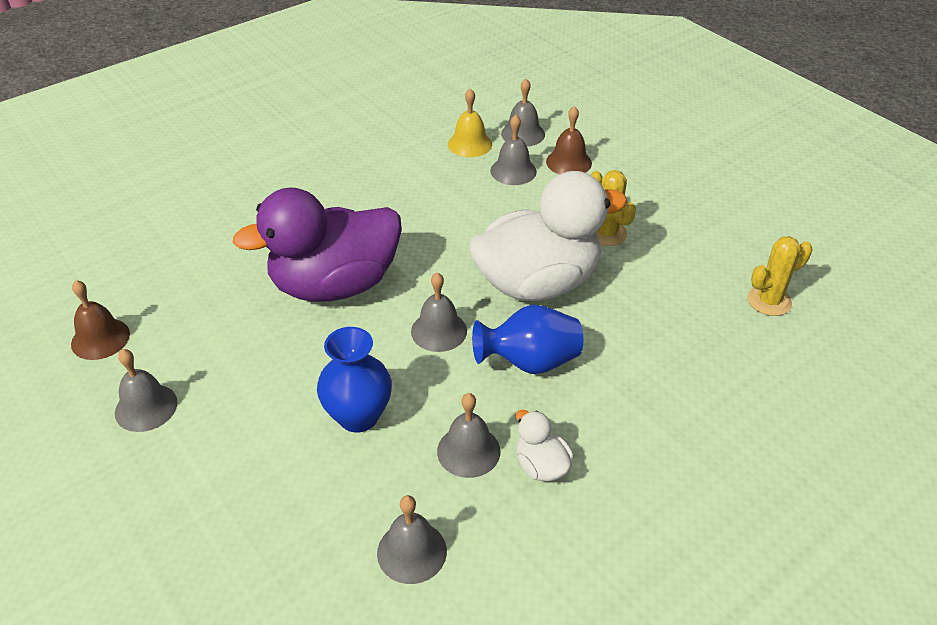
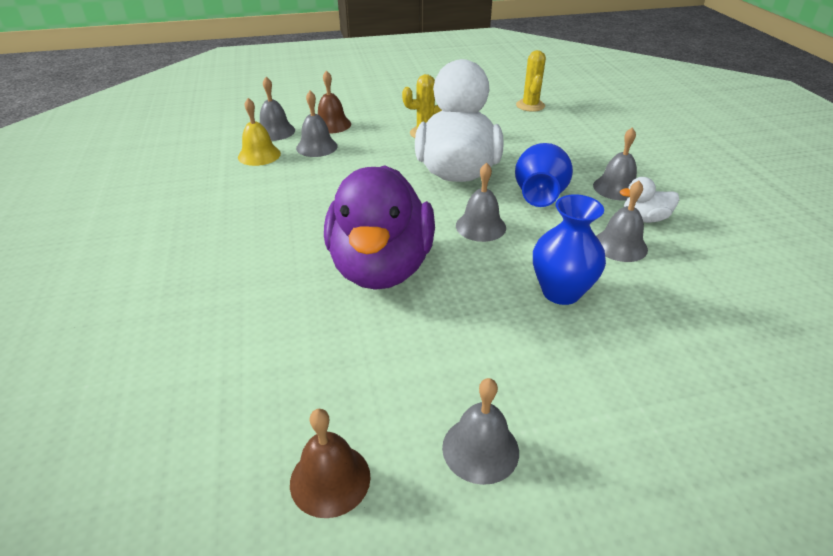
camera: 65 degrees left, 5 degrees down
grey bell [377,495,447,584] -> grey bell moved to [593,127,637,201]

